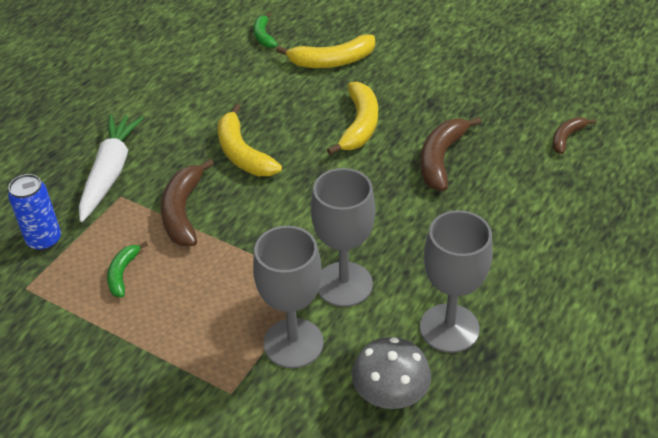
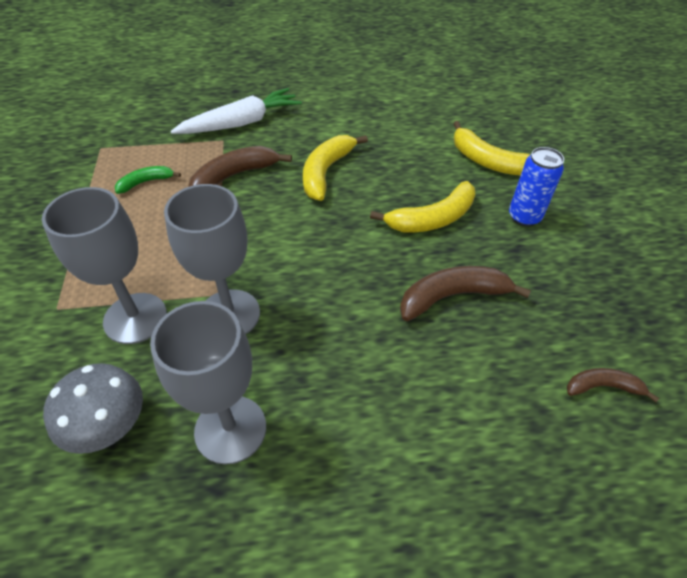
camera: 50 degrees right, 5 degrees up
blue can [8,174,61,251] -> blue can moved to [509,147,564,227]
green banana [254,12,277,48] -> none

